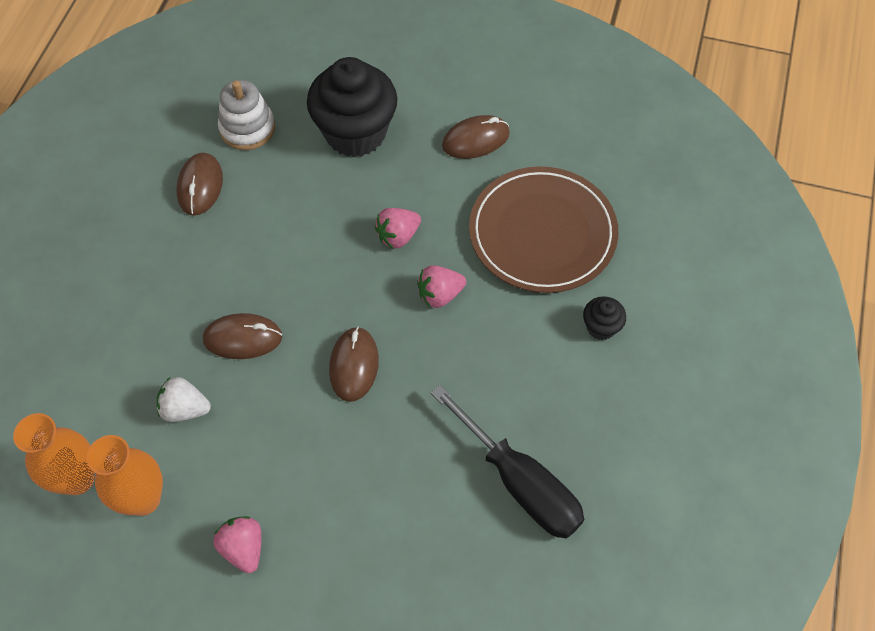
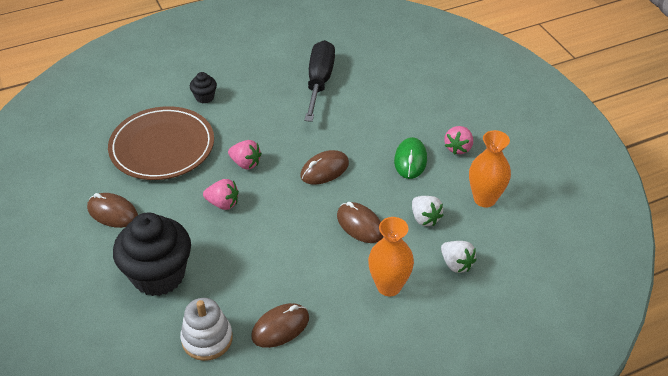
camera: 130 degrees left, 15 degrees down
orange vase [13,413,95,495] -> orange vase moved to [368,217,414,296]
none -> green mouse [394,137,427,179]
none -> white strawberry [441,241,477,273]

